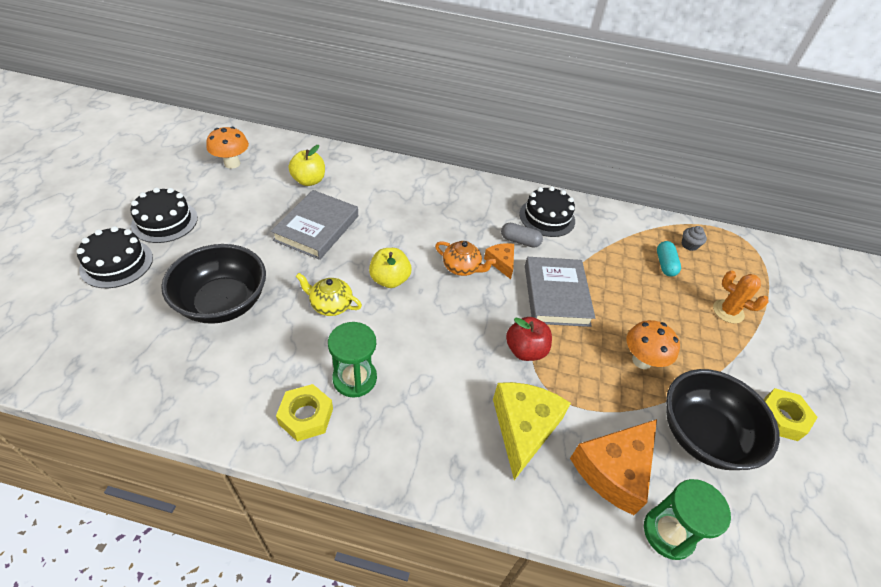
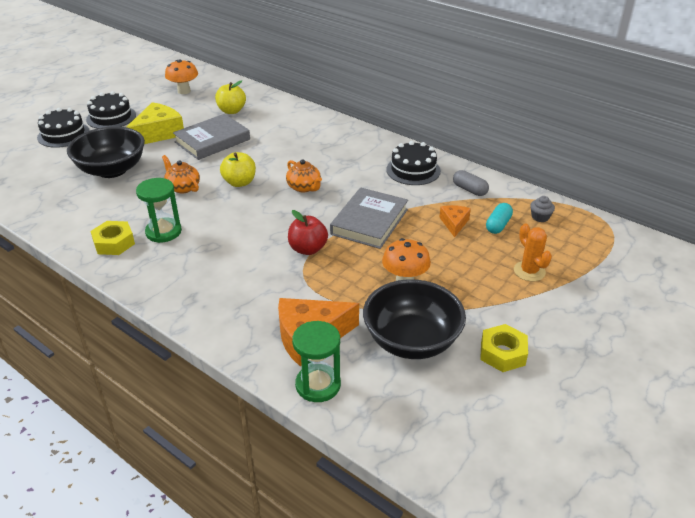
camera: 30 degrees right, 10 degrees down
yellow teapot [296,273,362,316] -> orange teapot [162,155,200,194]
orange cheese [484,243,514,279] -> orange cheese moved to [439,205,471,238]
yellow cheese [493,382,571,480] -> yellow cheese moved to [126,102,184,144]
grey capsule [501,223,543,248] -> grey capsule moved to [453,170,489,196]

